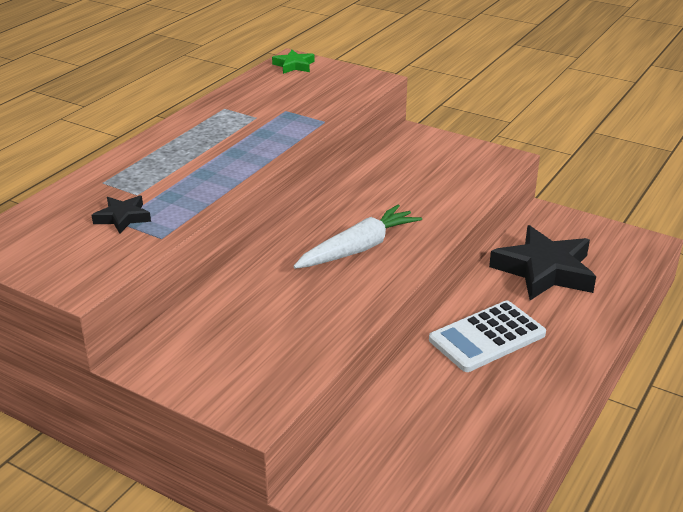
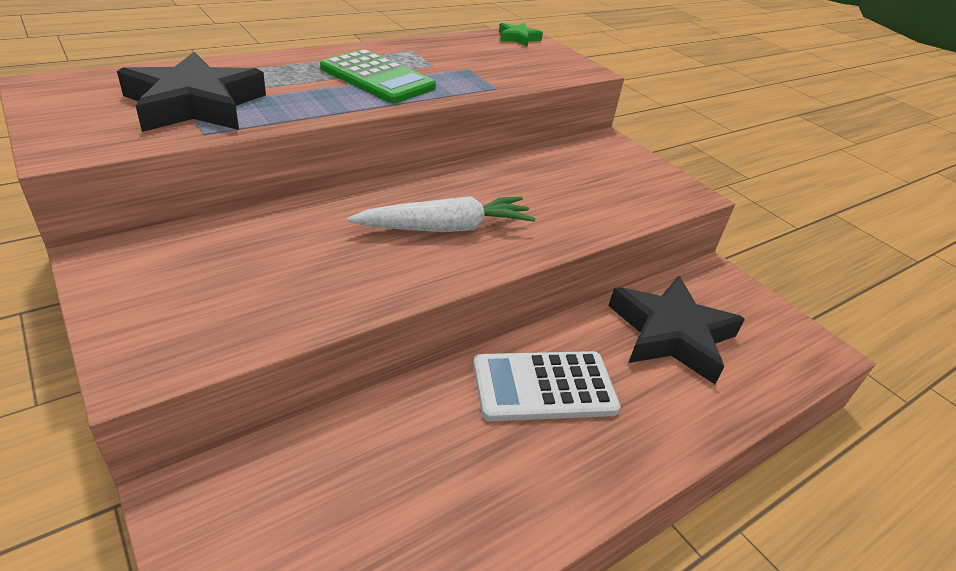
camera: 20 degrees right, 5 degrees up
black star [92,195,151,234] -> black star [117,52,266,132], size x2.11
none -> green calculator [320,49,436,103]

